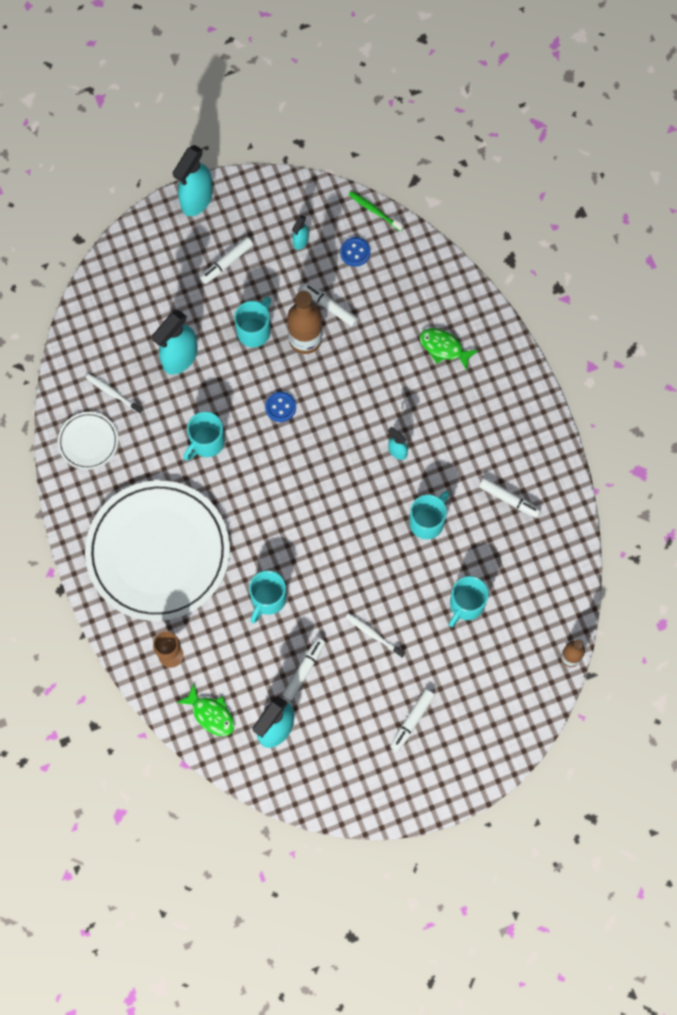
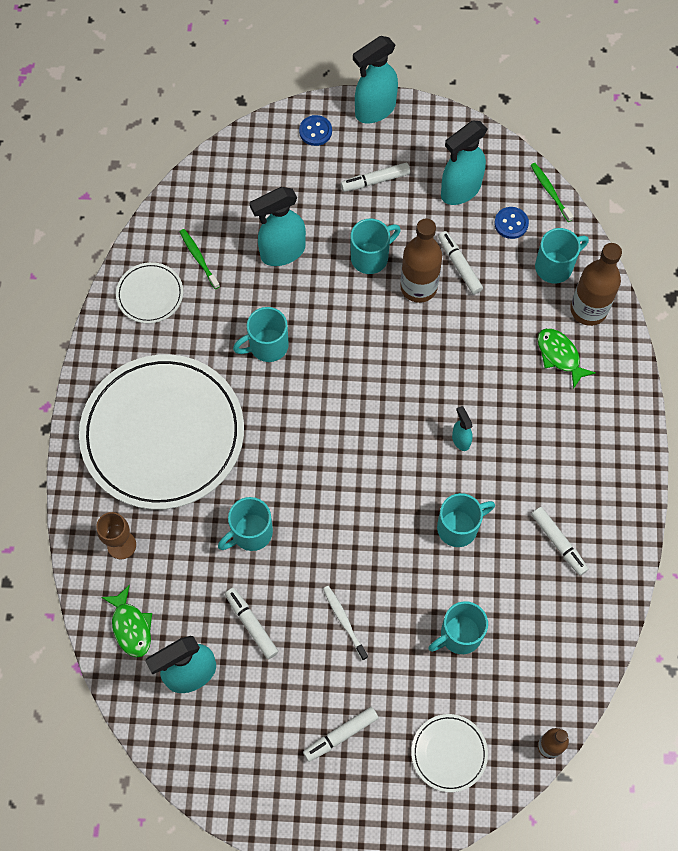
camera: 25 degrees right, 5 degrees down
white toothbrush [86,374,143,414] -> green toothbrush [180,229,220,289]
blue button [265,392,296,422] -> blue button moved to [299,115,332,146]
white marker [282,638,325,700] -> white marker turned 90 degrees counterclockwise [225,588,279,659]
turquoise spray bottle [292,215,309,250] -> turquoise spray bottle [441,121,488,205], size x2.00
none -> white plate [411,714,488,792]
none -> turquoise mug [535,228,589,284]
none -> brown bottle [570,243,622,326]

